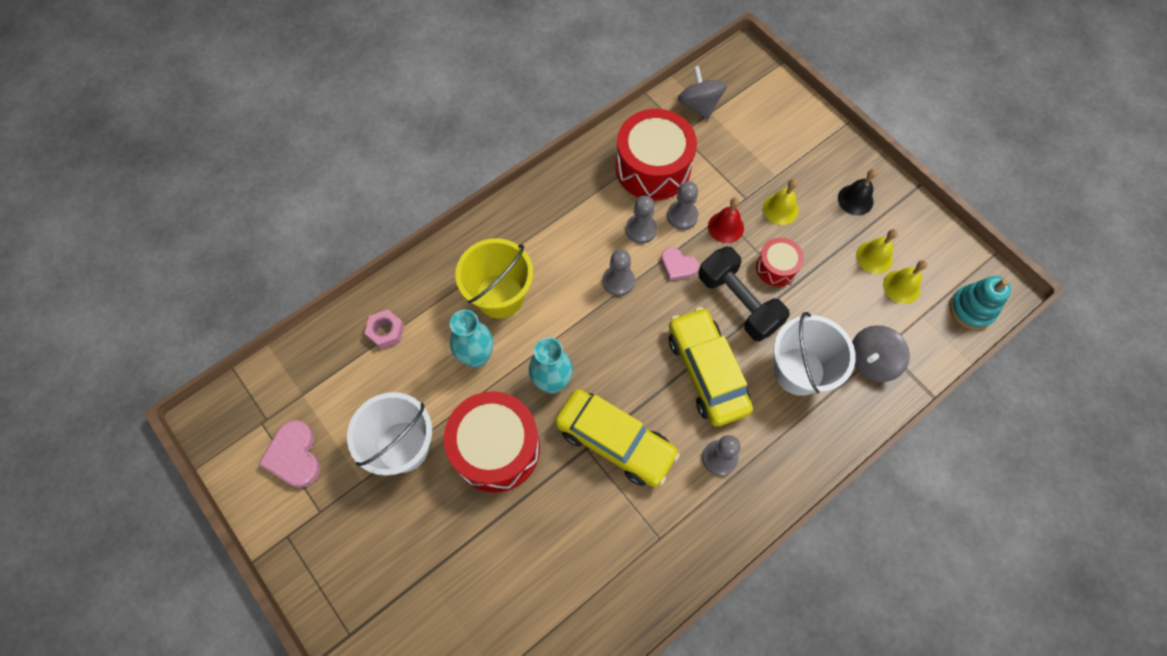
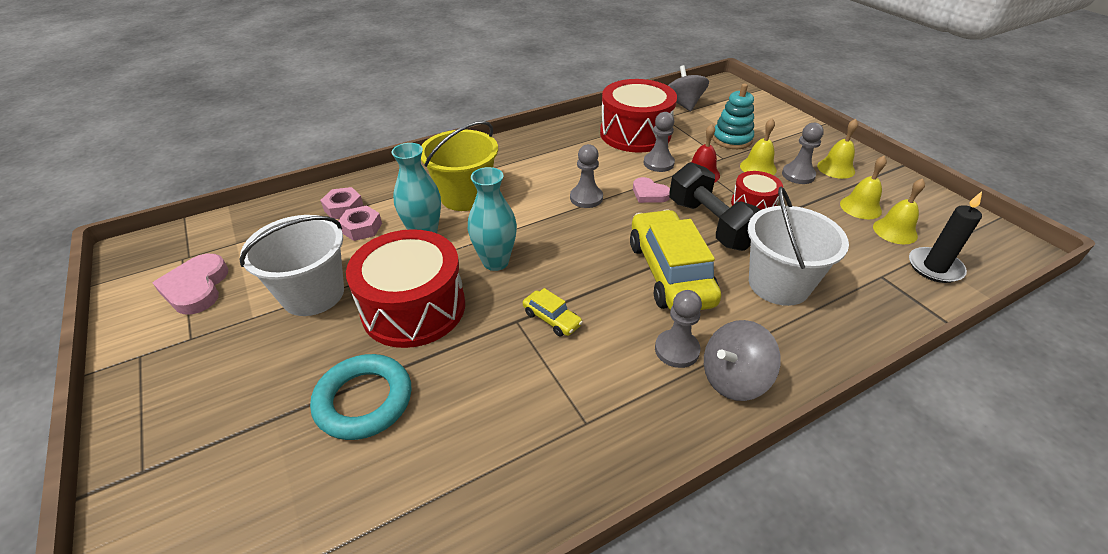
camera: 10 degrees right, 25 degrees down
yellow car [555,389,680,487] -> yellow car [523,288,583,337], size x0.44
grey pawn [626,196,657,244] -> grey pawn moved to [782,123,824,184]
black bell [838,169,877,215] -> yellow bell [817,119,858,179]
grey spinning top [852,325,910,382] -> grey spinning top moved to [704,320,781,401]
turquoise stacking toy [950,276,1011,330] -> turquoise stacking toy moved to [712,84,754,149]
none -> turquoise ring [310,354,412,440]
none -> pink nut [339,205,382,241]
none -> black candle [909,191,982,283]

